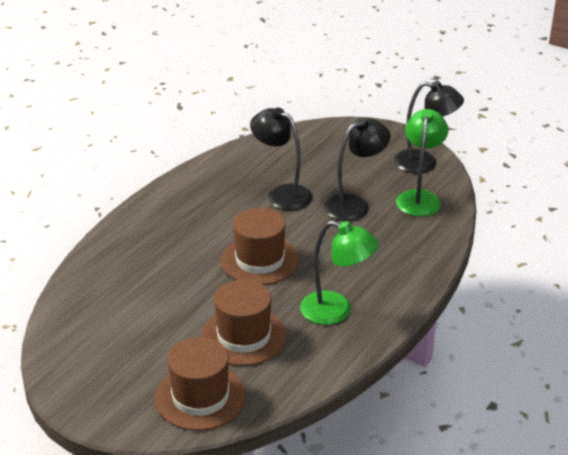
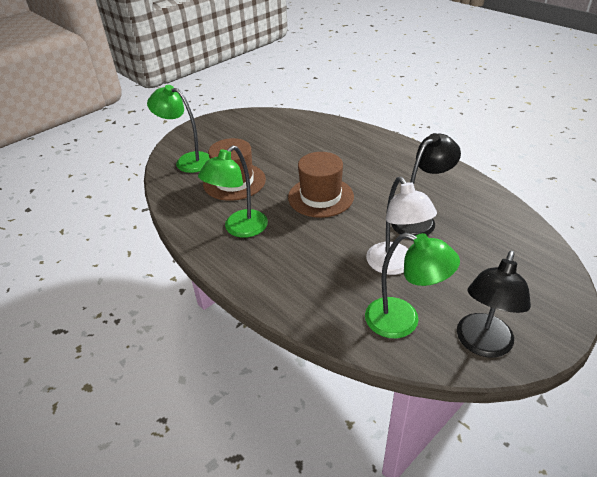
camera: 105 degrees right, 5 degrees up
brown hat [155,337,246,431] -> green lamp [147,85,210,173]
black lamp [324,118,391,221] -> white lamp [366,177,437,275]

